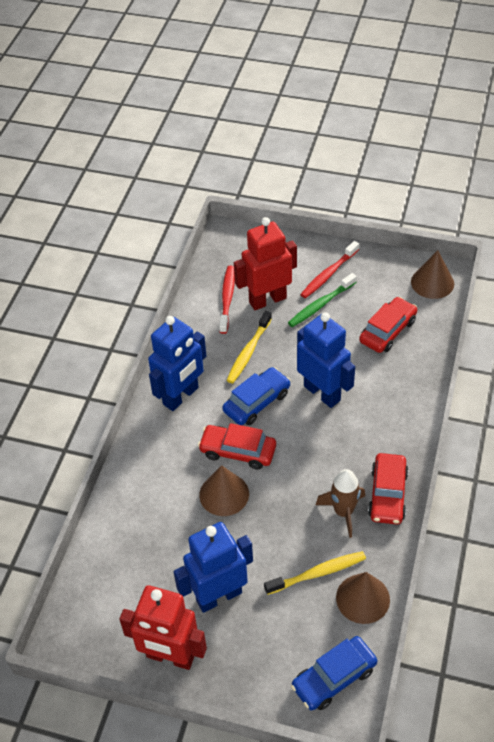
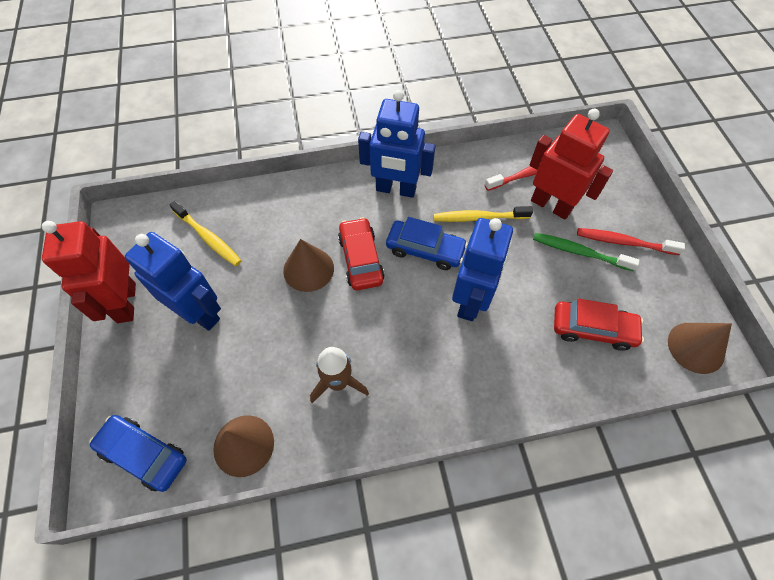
camera: 60 degrees right, 10 degrees up
yellow toothbrush [264,551,366,595] -> yellow toothbrush moved to [170,201,242,266]
red car [368,453,409,525] -> none

